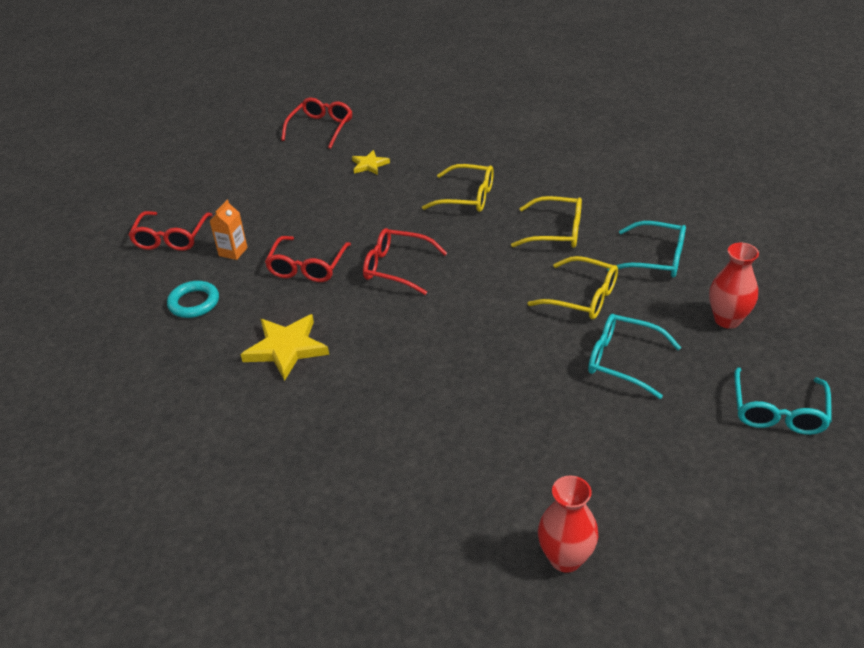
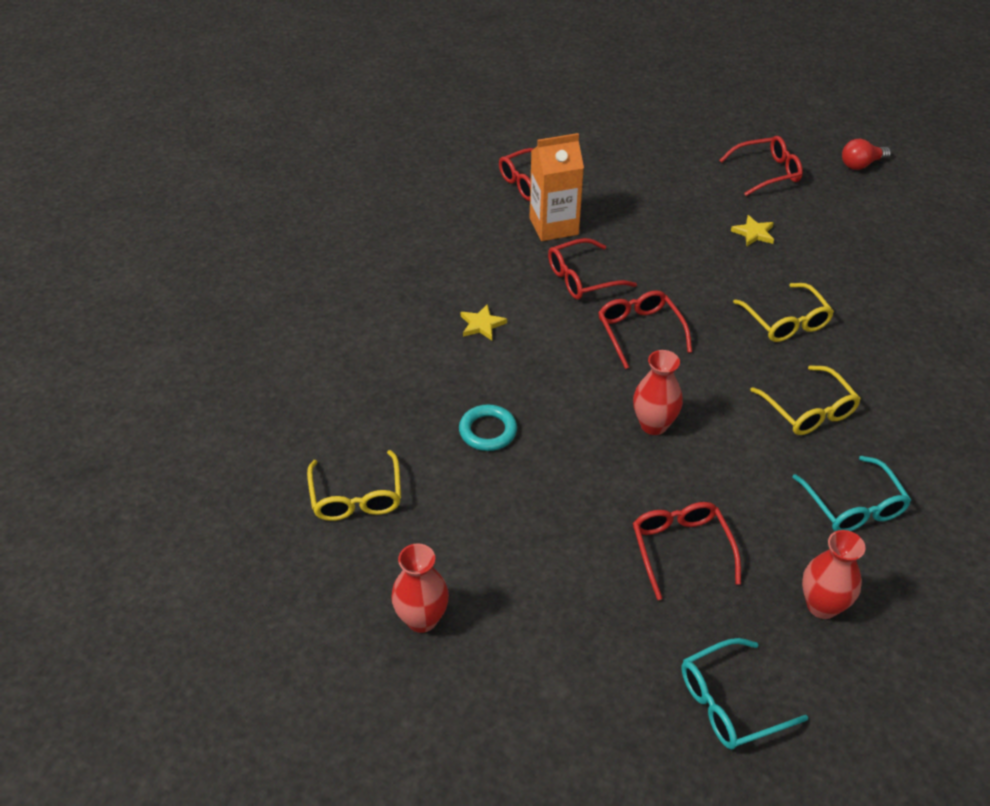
camera: 50 degrees right, 5 degrees up
turquoise ring [167,281,219,318] -> turquoise ring moved to [459,404,517,451]
orange carton [210,200,248,260] -> orange carton [530,133,584,241], size x1.86
yellow star [240,314,329,381] -> yellow star [461,304,507,340], size x0.58
yellow glasses [528,256,618,319] -> yellow glasses moved to [307,450,401,521]
turquoise glasses [588,314,681,399] -> red glasses [633,502,741,600]
none -> red vase [633,350,683,435]
none -> red light bulb [842,139,891,170]

